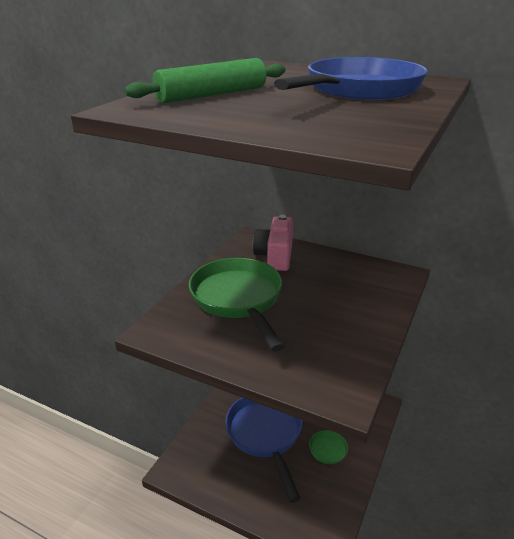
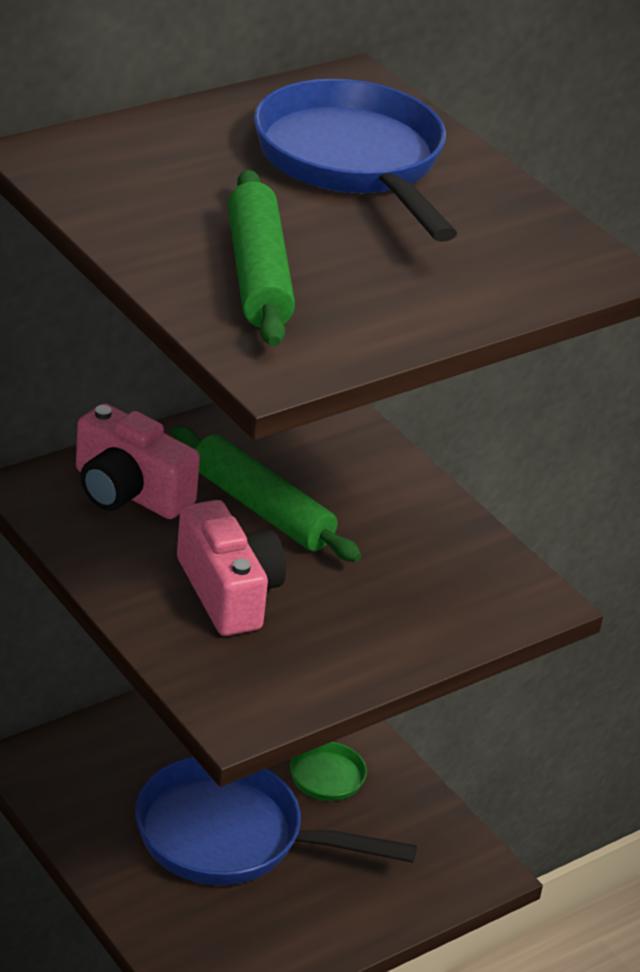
camera: 65 degrees left, 5 degrees up
green pan [189,258,285,352] -> pink camera [177,500,286,636]
none -> green rolling pin [171,426,361,562]

